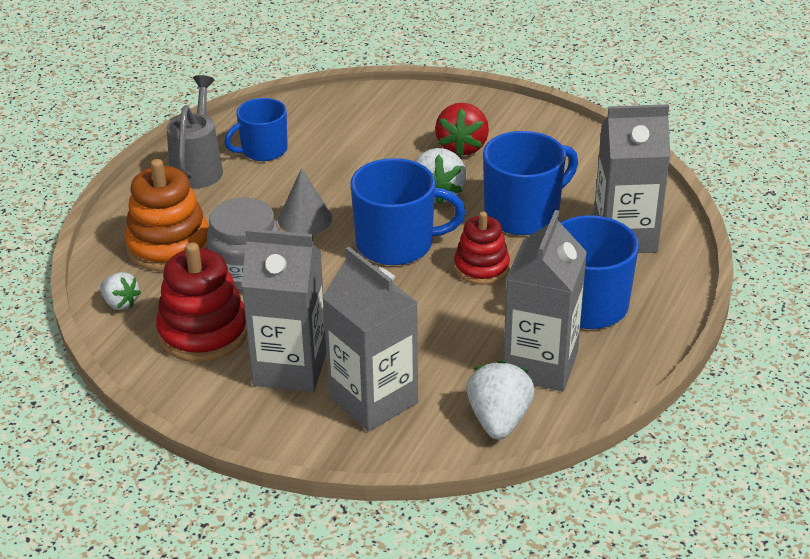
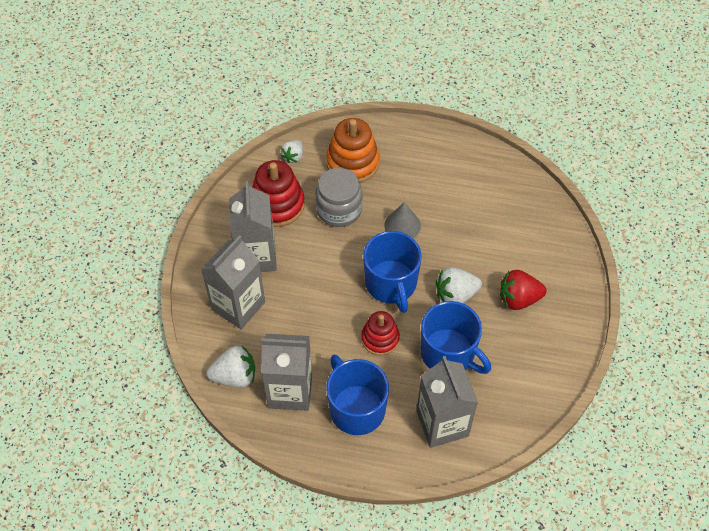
camera: 75 degrees right, 20 degrees up
grey watering can [167,75,223,189] -> none
blue mug [224,98,288,161] -> none

